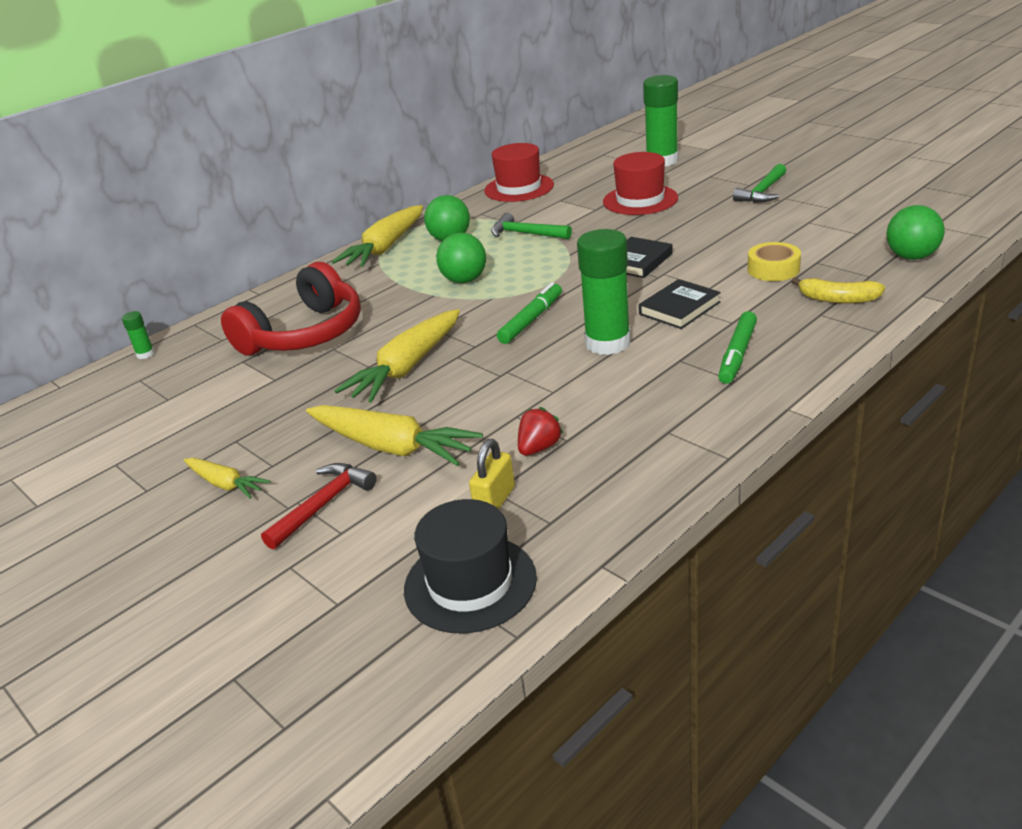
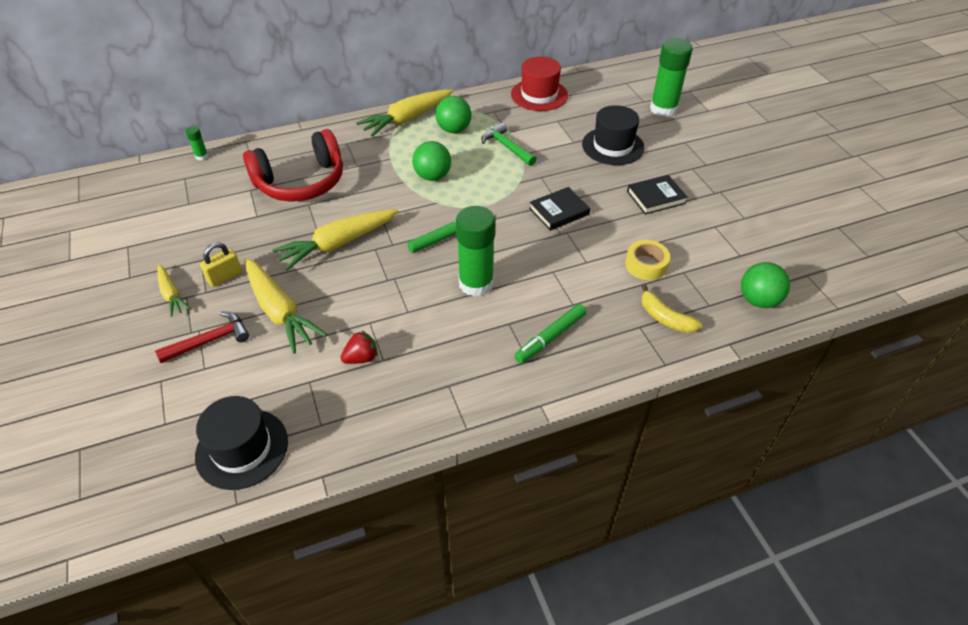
camera: 20 degrees right, 15 degrees up
yellow padlock [469,439,515,509] -> yellow padlock moved to [200,243,242,287]
red hat [603,152,678,215] -> black hat [582,105,645,165]
black book [639,279,721,329] -> black book moved to [627,175,688,215]
green hammer [733,164,786,203] -> none

